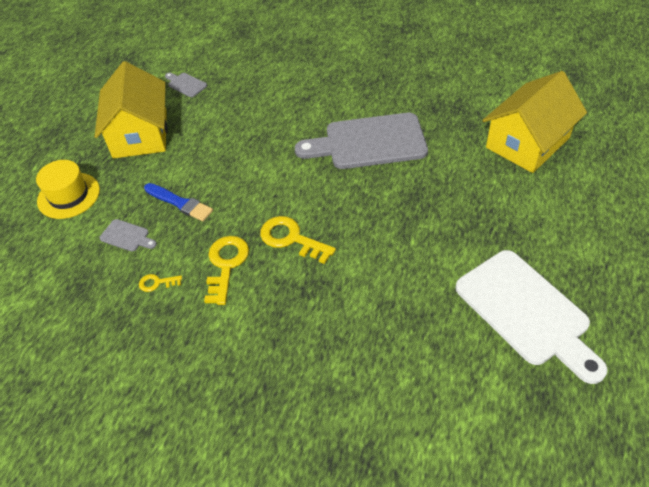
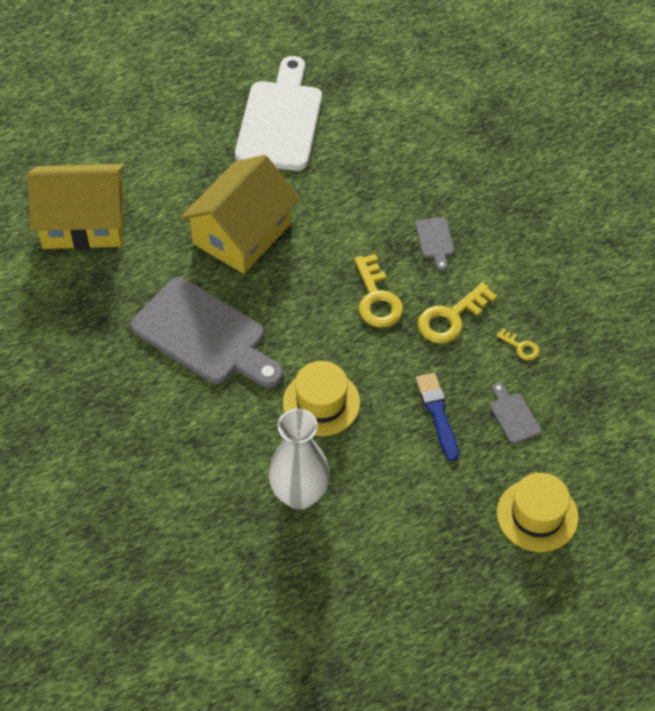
camera: 140 degrees left, 5 degrees up
yellow house [94,61,168,159] -> yellow house moved to [180,155,300,274]
grey cutting board [165,73,207,97] -> grey cutting board moved to [415,217,454,271]
none -> white vase [269,408,330,510]
none -> yellow hat [283,361,360,436]

